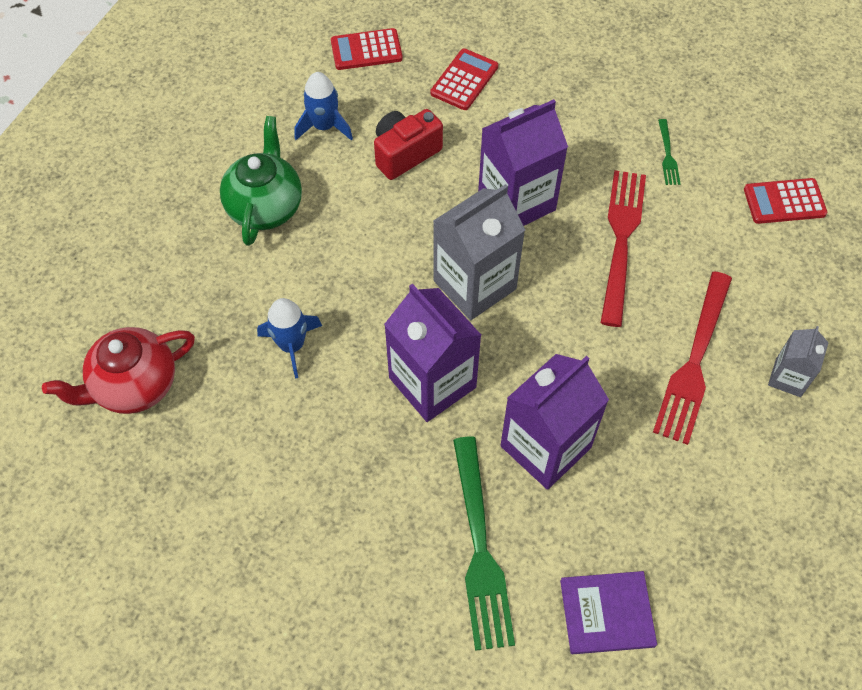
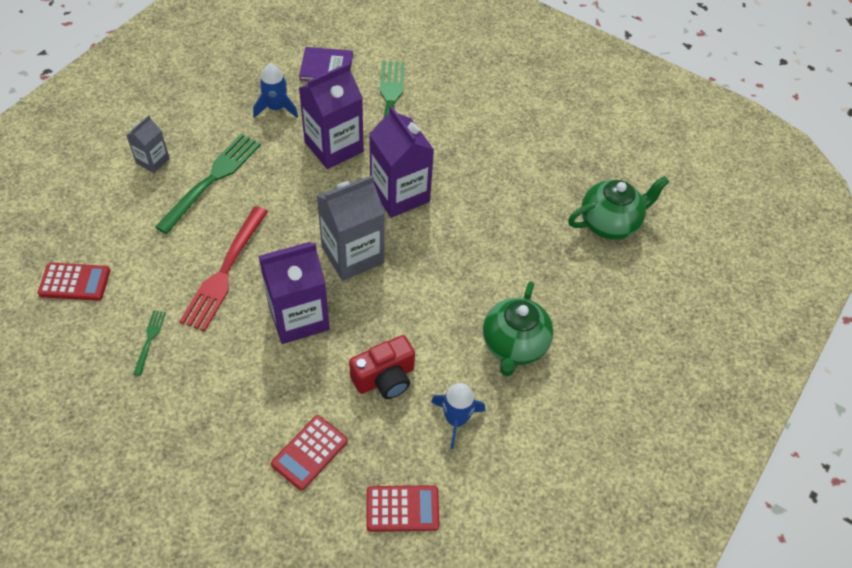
camera: 175 degrees left, 5 degrees down
red teapot [42,327,195,414] -> green teapot [568,176,669,240]
blue rocket [257,298,322,379] -> blue rocket moved to [253,63,298,118]
red fork [653,271,732,445] -> green fork [155,134,261,234]

